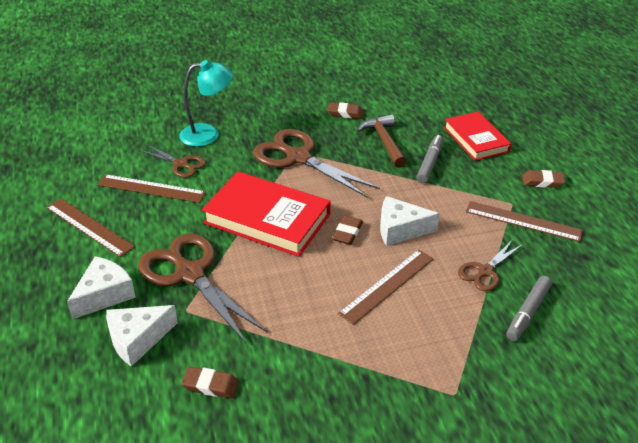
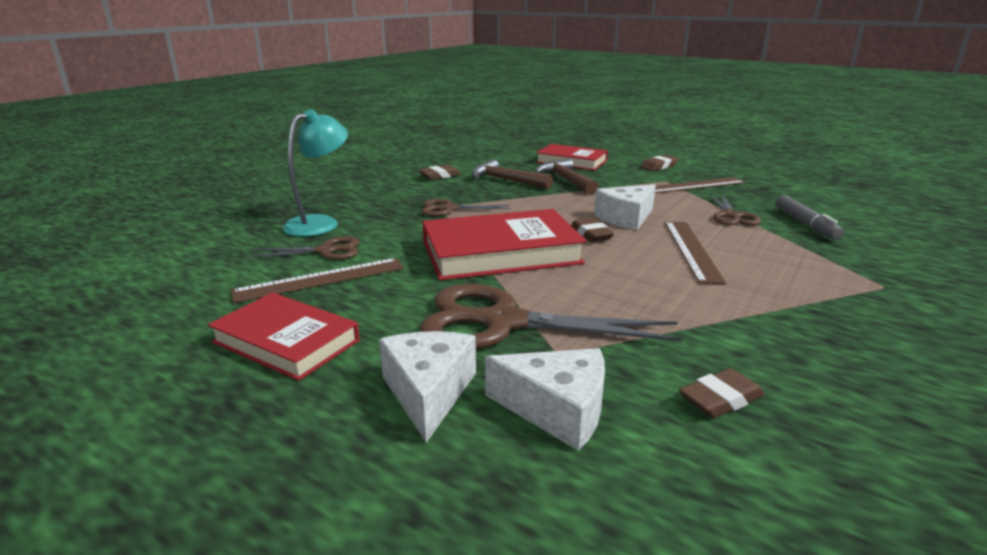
camera: 40 degrees left, 15 degrees down
brown ruler [46,199,135,257] -> red book [208,292,360,381]
white cheese [106,305,178,367] -> white cheese turned 90 degrees counterclockwise [485,348,605,451]
brown scissors [253,129,380,198] -> brown scissors [421,199,510,216], size x0.53
grey marker [416,135,443,184] -> brown hammer [535,158,599,195]

